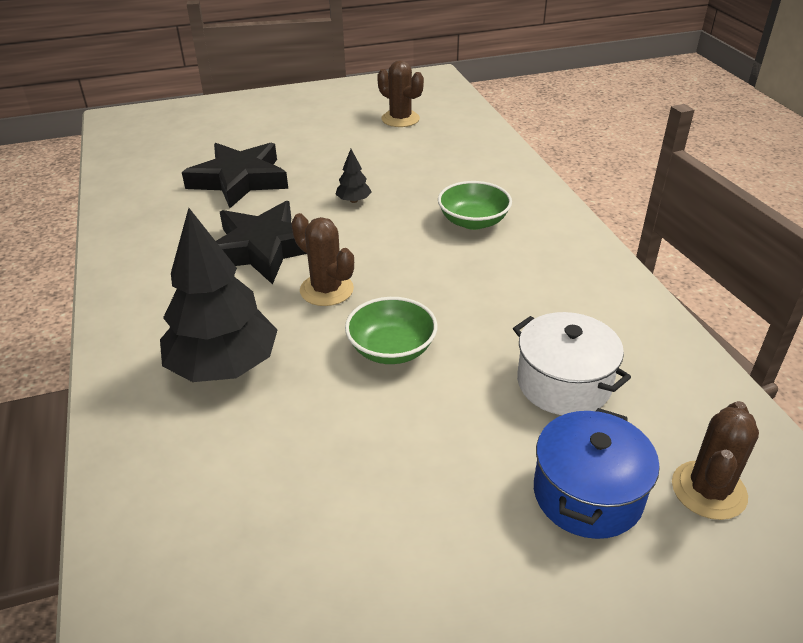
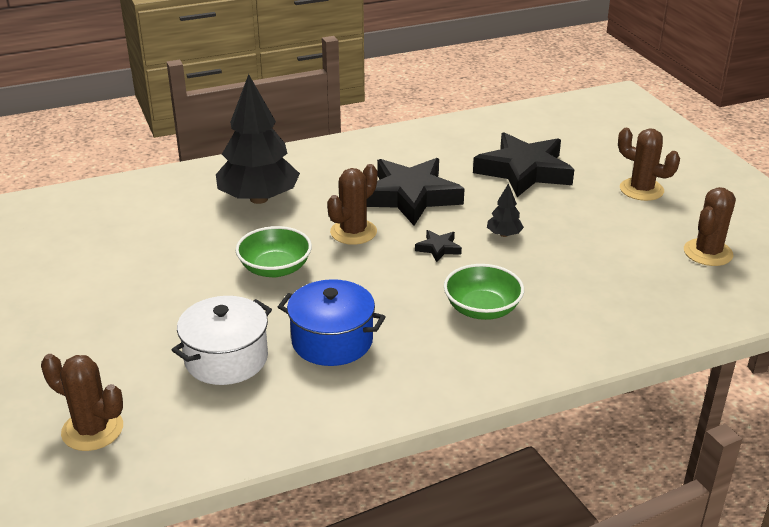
camera: 85 degrees right, 5 degrees down
blue pot [534,408,660,539] -> blue pot moved to [278,279,386,366]
none -> black star [415,230,462,262]
none -> brown cactus [618,128,680,201]

